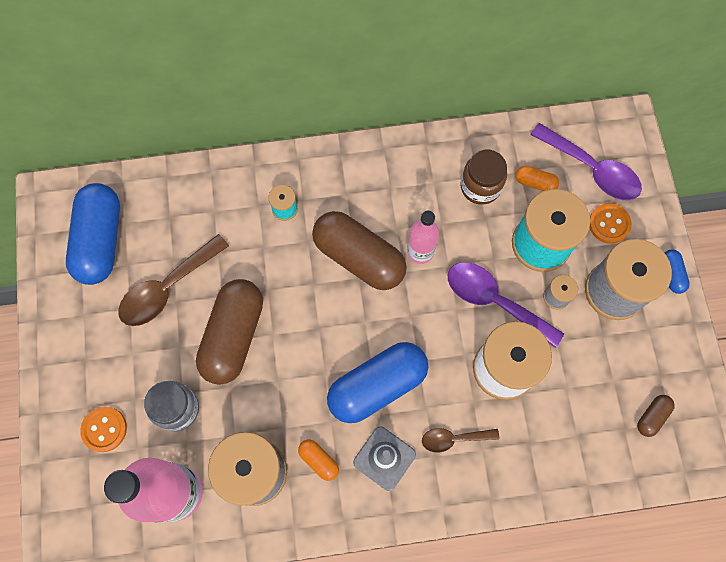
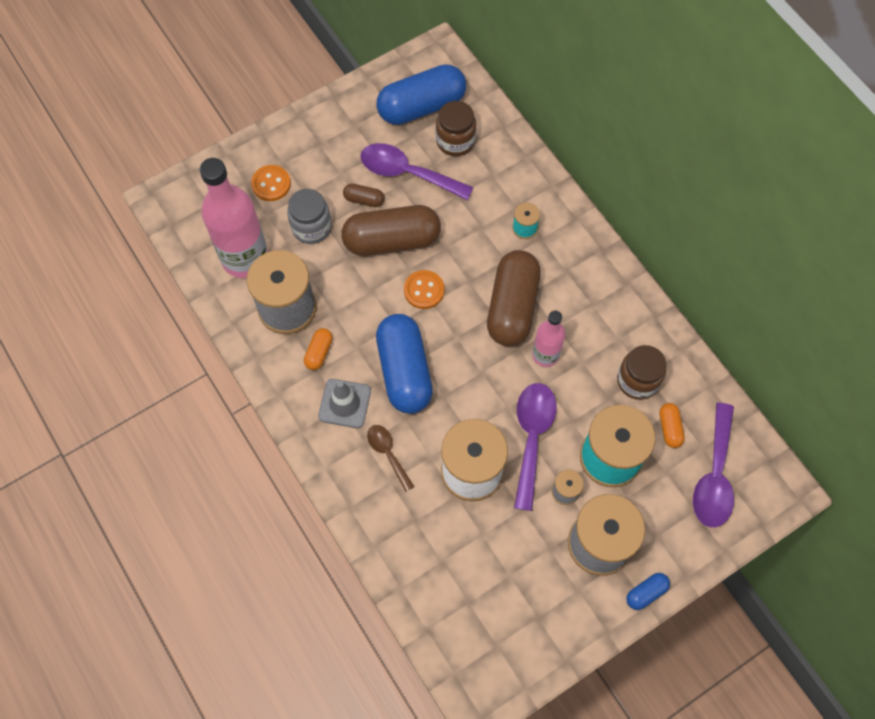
camera: 65 degrees right, 5 degrees down
brown spoon [118,234,229,326] -> purple spoon [360,143,473,200]
blue capsule [327,342,428,423] -> blue capsule turned 45 degrees clockwise [376,314,433,414]
orange button [590,203,632,244] -> orange button moved to [404,270,444,309]
brown capsule [637,395,675,437] -> brown capsule moved to [343,184,385,207]
none -> brown jar [436,101,476,156]

